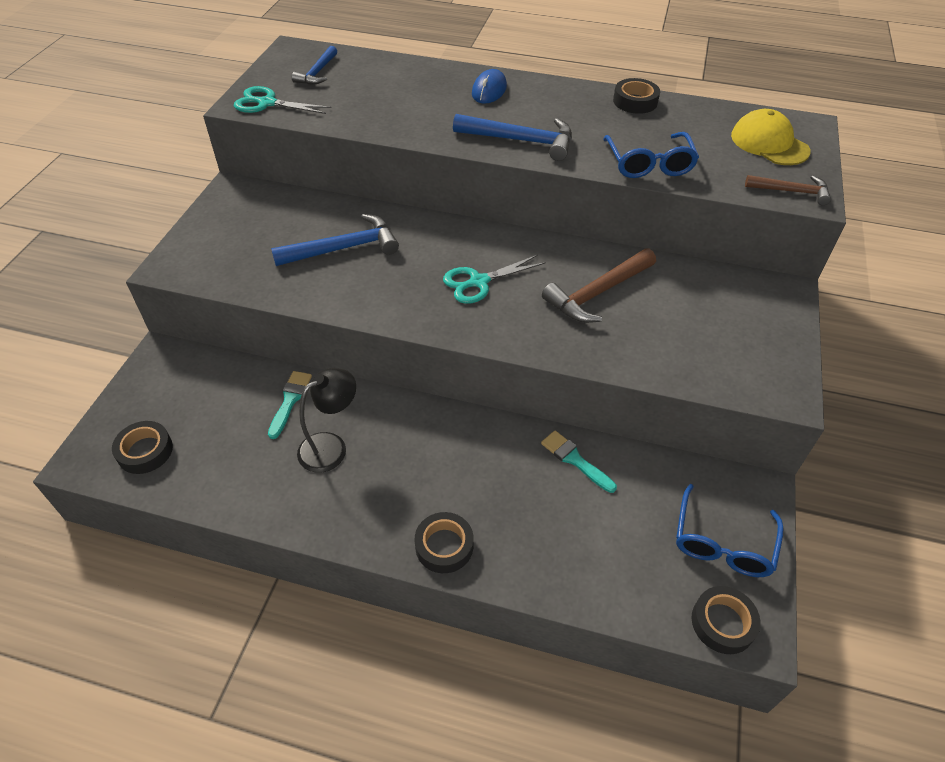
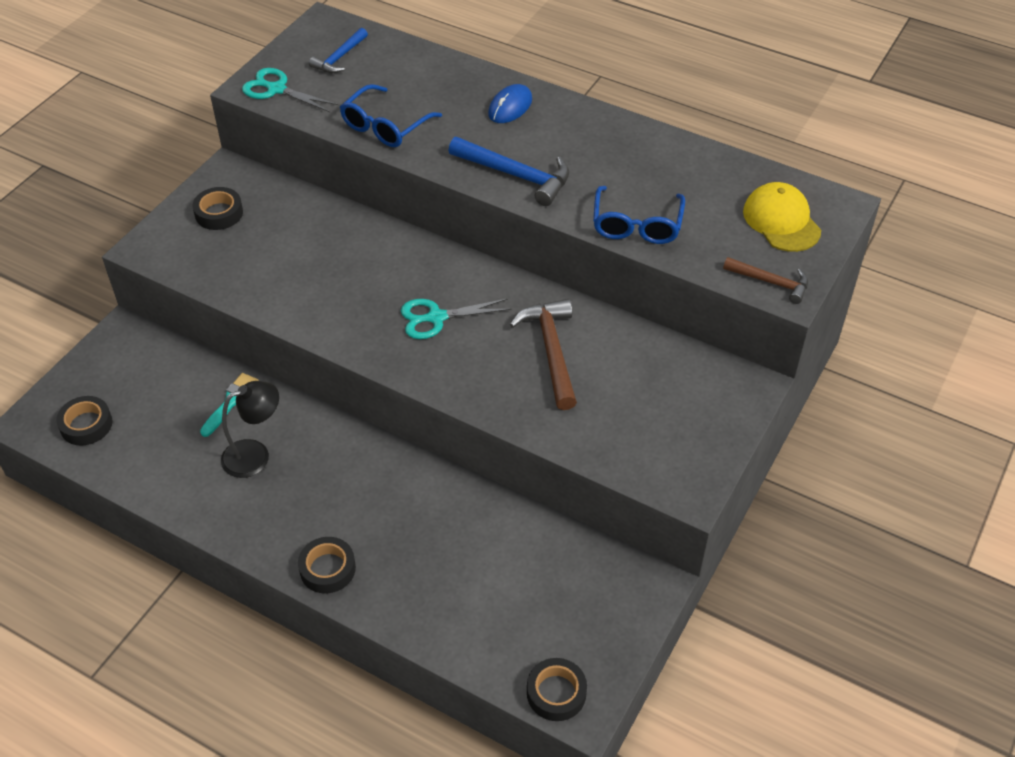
camera: 15 degrees right, 0 degrees up
blue hammer [271,214,399,266] -> none
turquoise brush [541,431,617,493] -> none
brown hammer [542,248,656,323] -> brown hammer turned 105 degrees clockwise [510,299,577,410]
black tape [613,78,660,114] -> black tape moved to [192,187,243,230]
blue glasses [676,484,784,577] -> blue glasses moved to [340,84,442,147]

